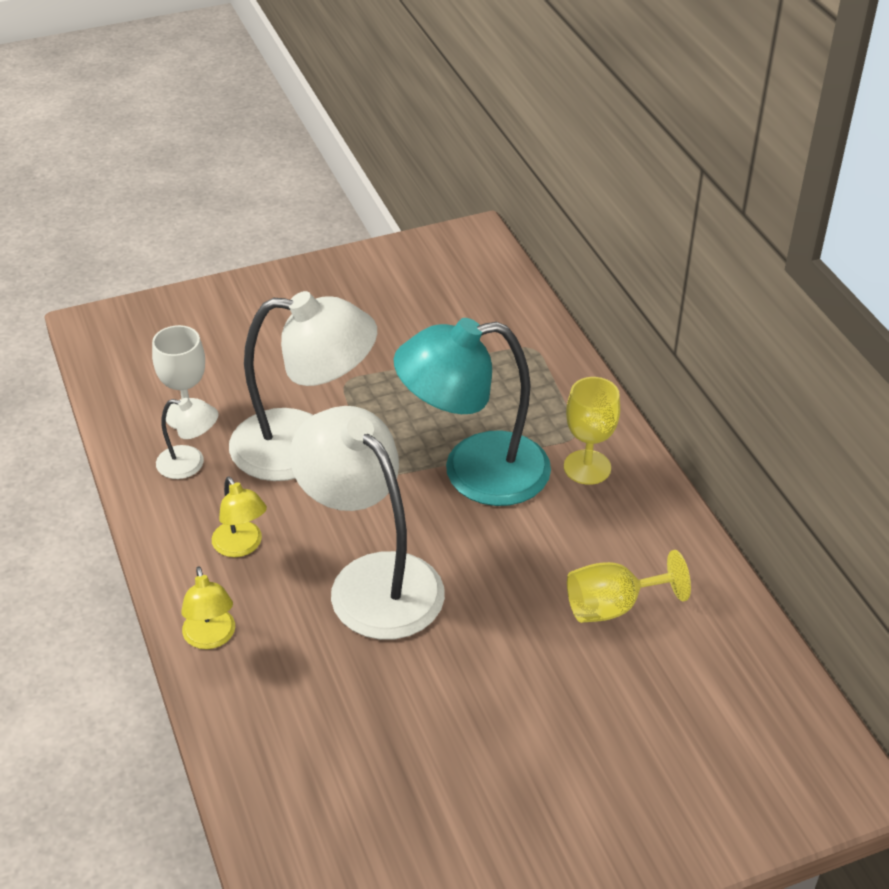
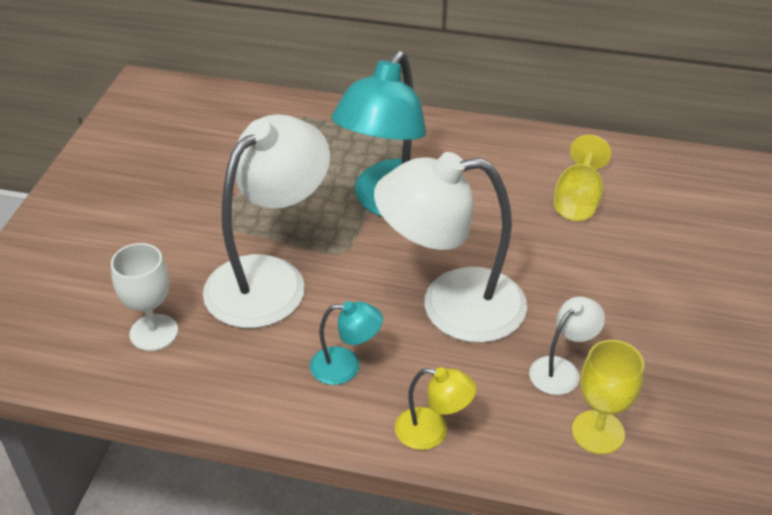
camera: 55 degrees left, 0 degrees up
white lamp [156,398,219,479] -> white lamp moved to [529,297,605,395]
yellow lamp [212,477,267,557] -> turquoise lamp [310,301,383,385]
yellow goblet [564,377,620,485] -> yellow goblet moved to [572,340,644,454]

